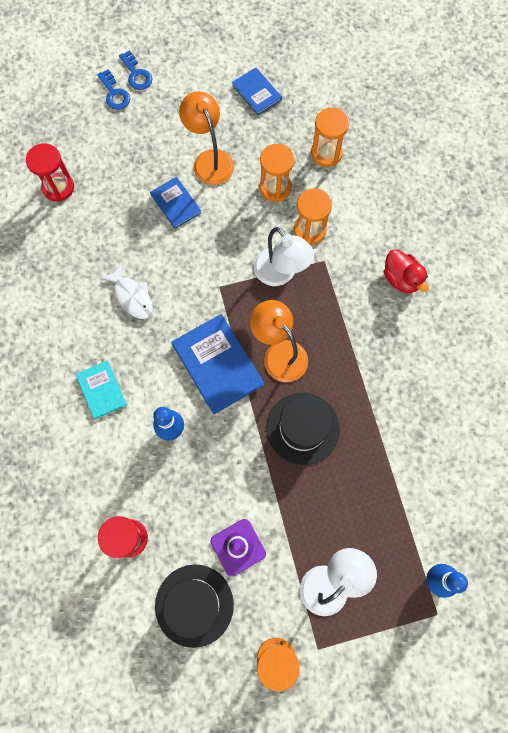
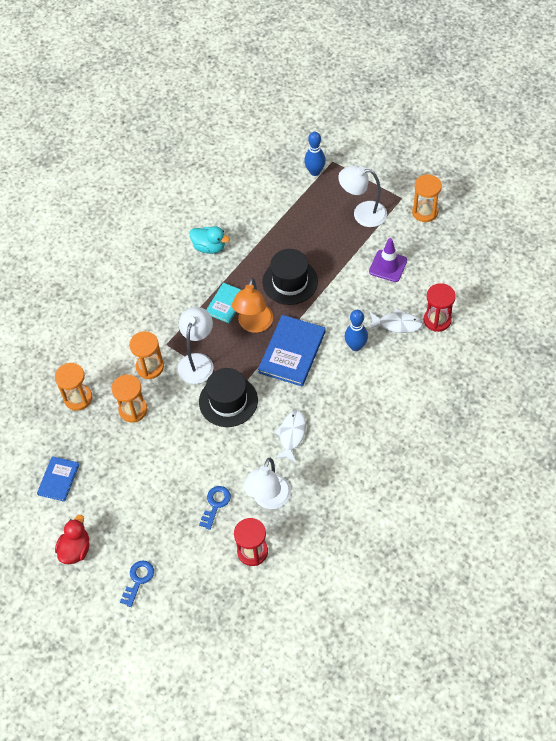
camera: 125 degrees left, 15 degrees down
turquoise book [76,361,127,419] -> turquoise book moved to [206,283,241,323]
blue key [119,50,153,90] -> blue key moved to [199,486,231,530]
blue book [150,177,201,229] -> none
black hat [155,564,234,648] -> black hat moved to [199,368,258,427]
orange lamp [179,91,234,185] -> none
red duck [383,249,429,293] -> red duck moved to [55,515,90,564]
none -> turquoise duck [189,226,230,254]
none -> white lamp [243,458,291,509]
none -> white fish [368,309,423,333]

